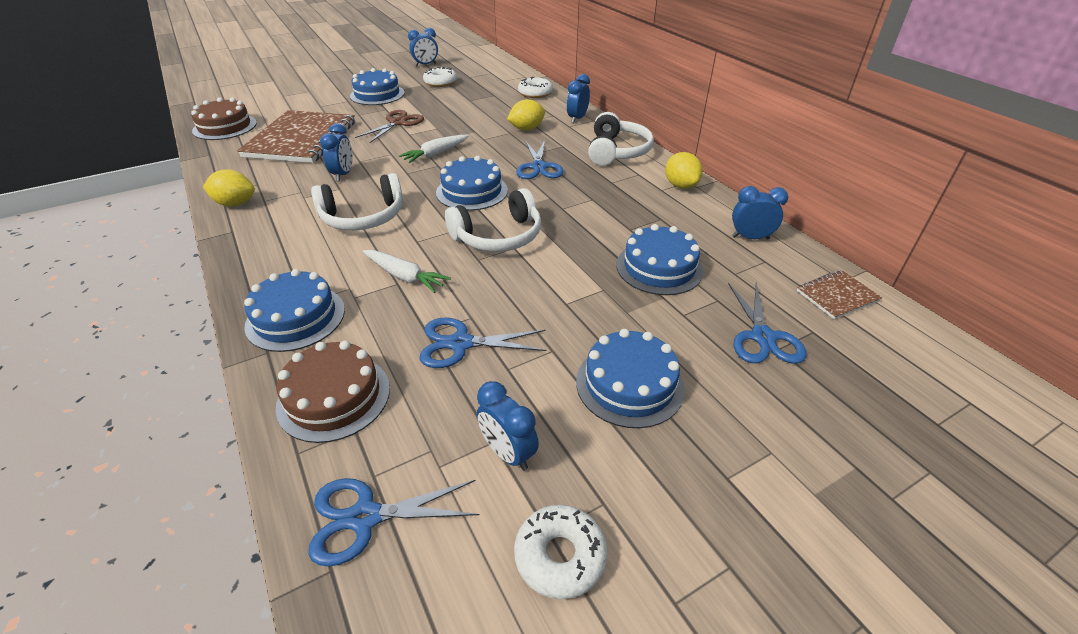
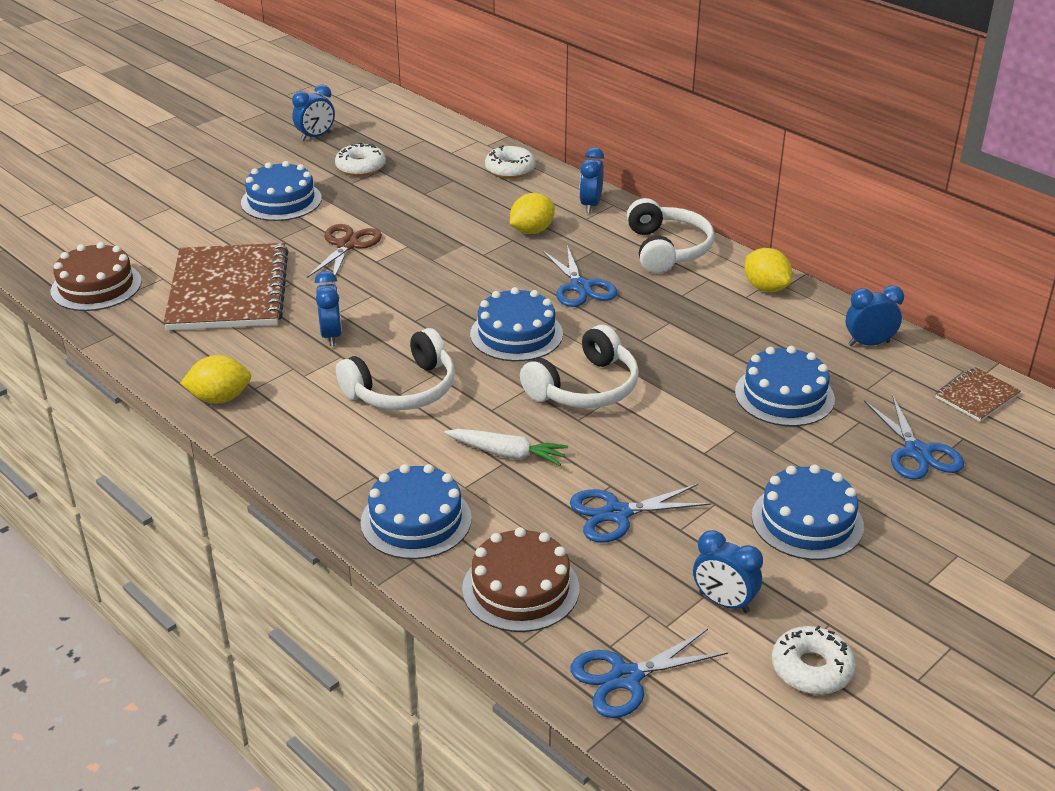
camera: 15 degrees left, 5 degrees down
white carrot [399,135,469,163] -> none

